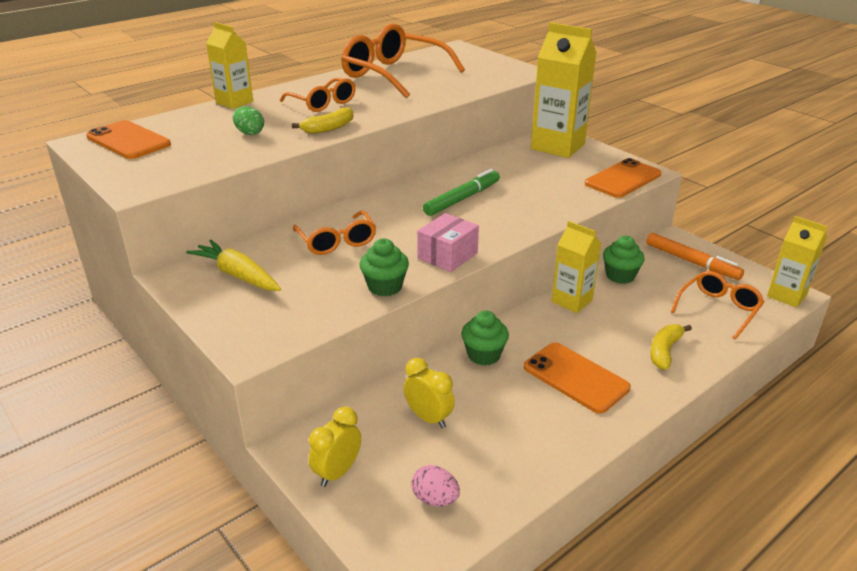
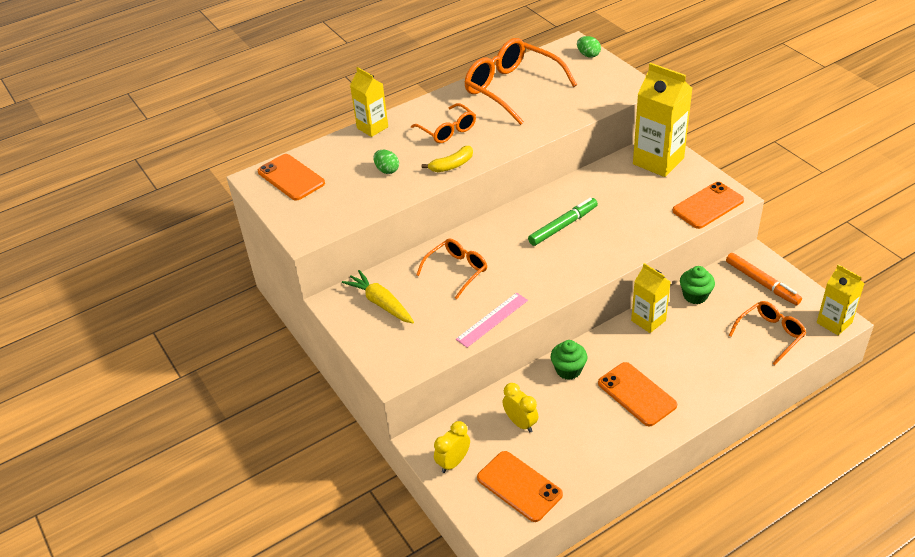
camera: 10 degrees right, 10 degrees up
orange glasses [293,211,376,255] -> orange glasses turned 120 degrees counterclockwise [416,239,487,299]
green cupcake [360,239,409,296] -> pink ruler [456,293,528,348]
pink egg [411,465,460,506] -> orange phone [477,451,563,522]
pink box [417,213,479,272] -> none
yellow banana [650,324,692,370] -> none
none -> green egg [577,36,601,58]

